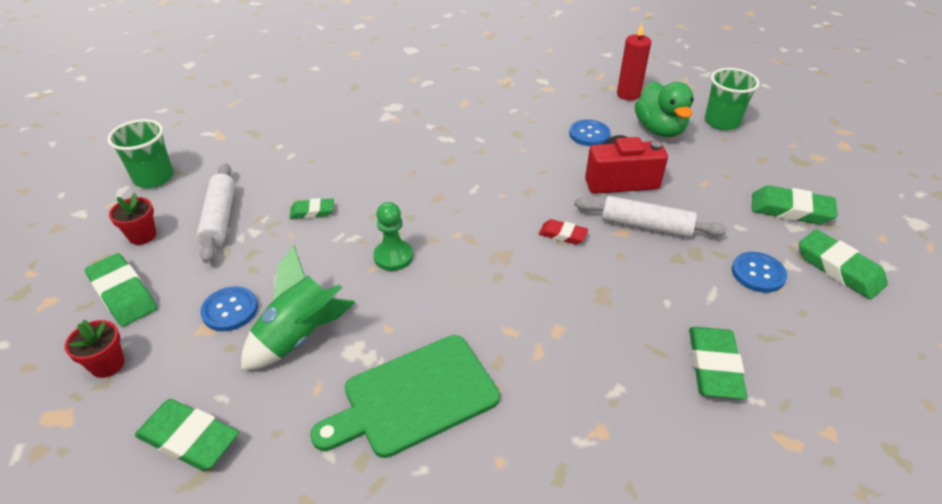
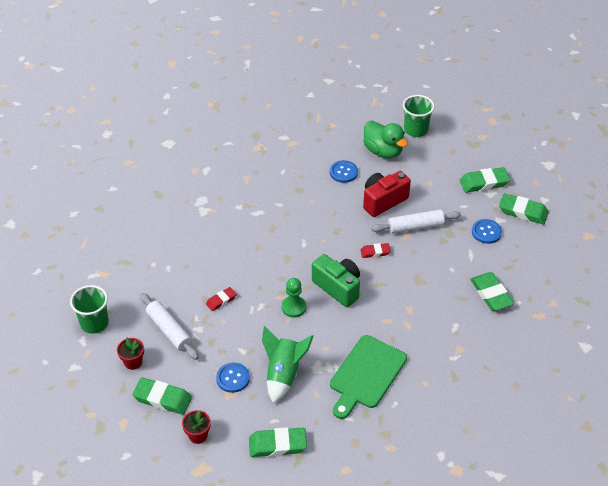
camera: 30 degrees left, 5 degrees up
green eraser [290,198,334,219] -> red eraser [206,287,237,311]
red candle [617,24,651,100] -> none
none -> green camera [312,254,360,307]

